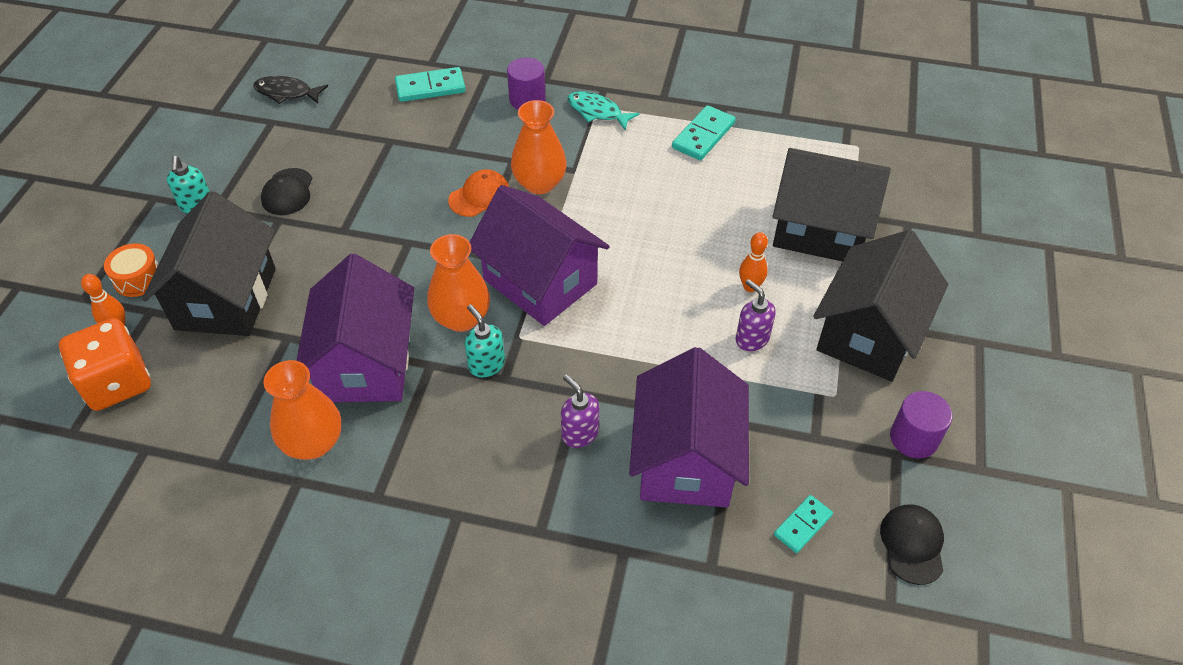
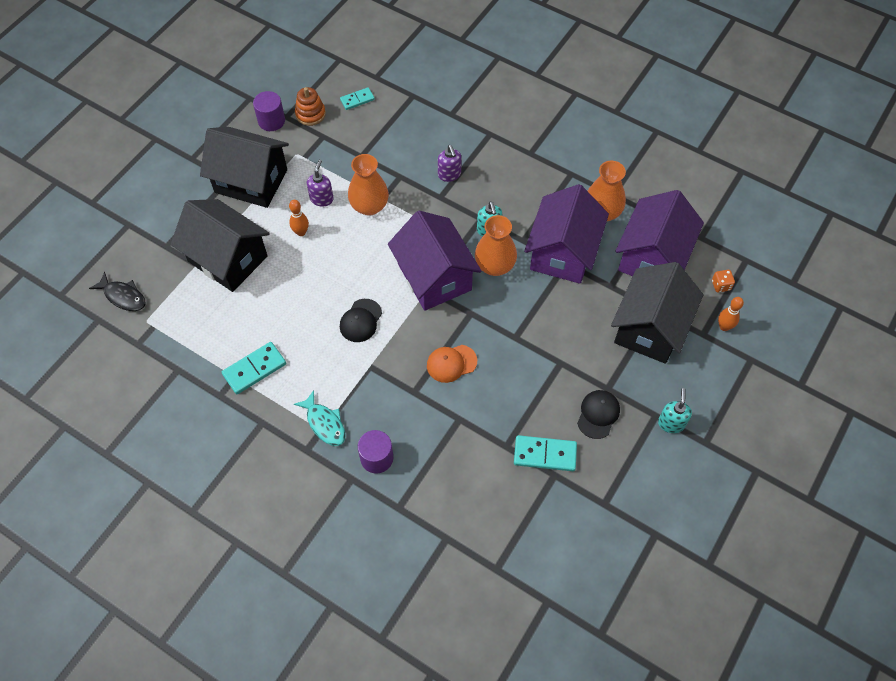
camera: 160 degrees left, 10 degrees up
orange dice [59,318,151,411] -> orange dice [712,270,735,293], size x0.42
orange drum [104,243,159,297] -> none
black fish [253,76,328,104] -> black fish moved to [89,272,145,311]
turquoise domino [395,67,465,102] -> turquoise domino moved to [514,435,577,471]
orange vase [511,100,567,194] -> orange vase moved to [348,154,389,216]
purple house [629,347,749,507] -> purple house moved to [615,190,704,276]
purple soap dispenser [736,279,776,351] -> purple soap dispenser turned 150 degrees counterclockwise [307,159,334,207]
black house [813,230,948,381] -> black house turned 60 degrees clockwise [200,127,289,208]
black cap [880,504,944,585] -> black cap moved to [340,299,382,342]
none -> orange stacking toy [295,87,326,126]

